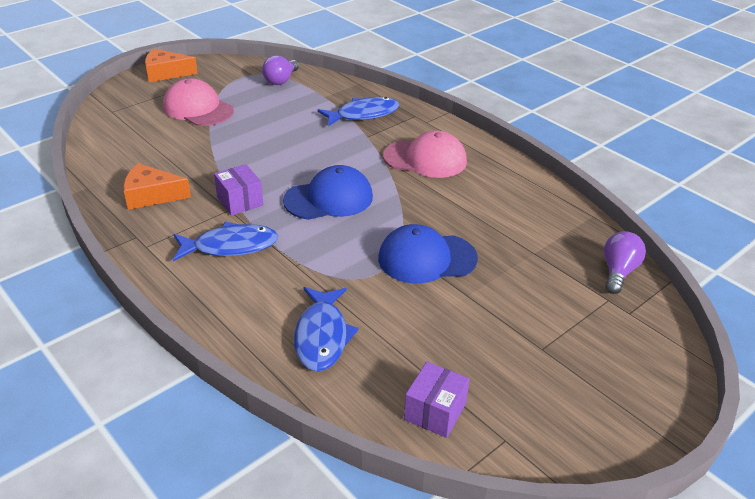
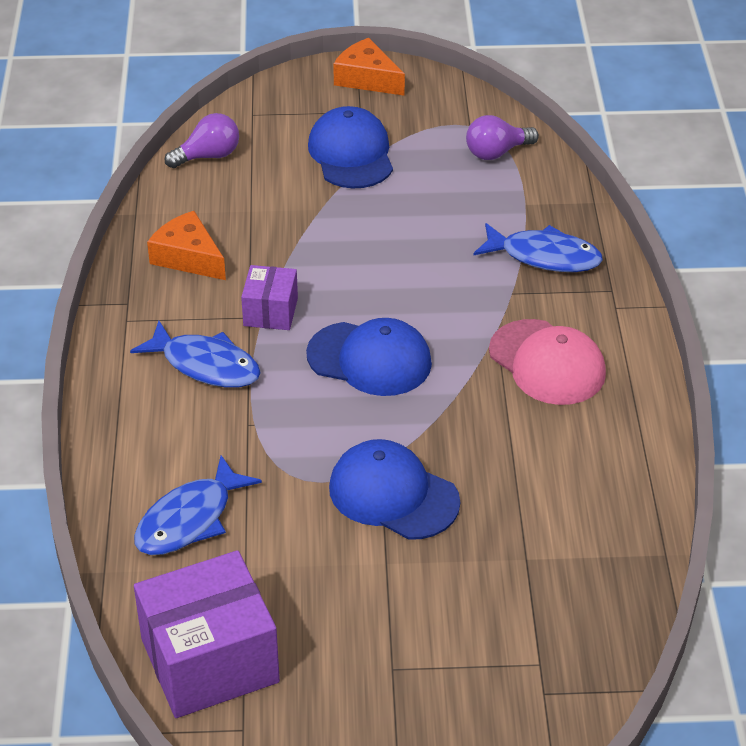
camera: 40 degrees right, 5 degrees up
pink cap [163,78,234,126] -> blue cap [308,106,393,189]
purple box [404,362,470,438] -> purple box [134,550,280,718], size x1.87
purple light bulb [604,231,646,294] -> purple light bulb moved to [165,113,239,168]

